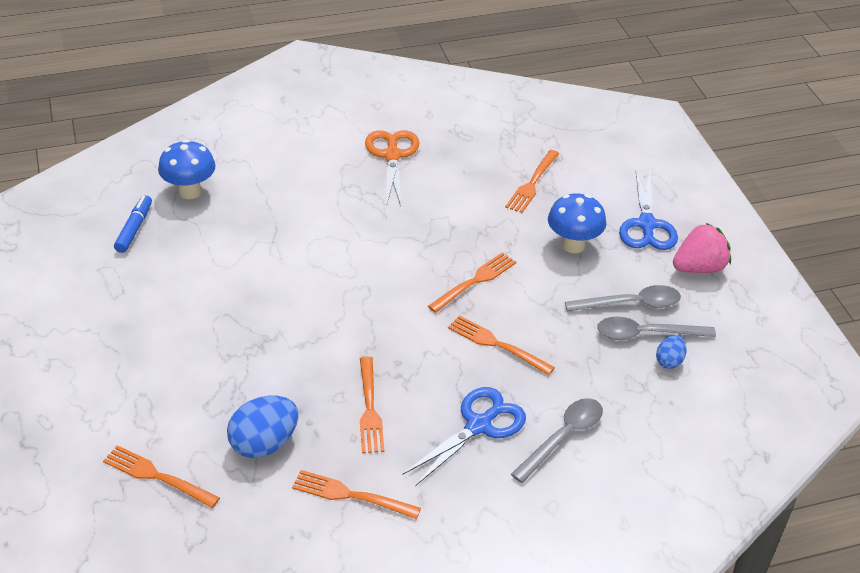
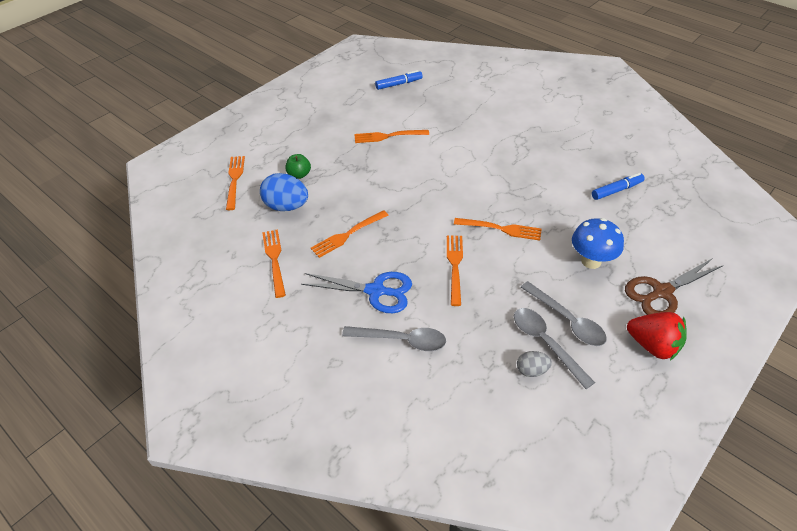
camera: 60 degrees right, 5 degrees up
blue mushroom [158,140,216,199] -> none
orange scissors [365,130,419,206] -> none
orange fork [505,150,560,213] -> orange fork moved to [354,130,429,143]
blue scissors [619,171,678,250] -> brown scissors [625,258,724,315]
blue egg [656,335,687,369] -> grey egg [517,351,552,377]
pink strawberry [673,223,731,273] -> red strawberry [627,312,687,361]
none -> green apple [286,154,311,179]
none -> blue marker [592,173,645,200]

